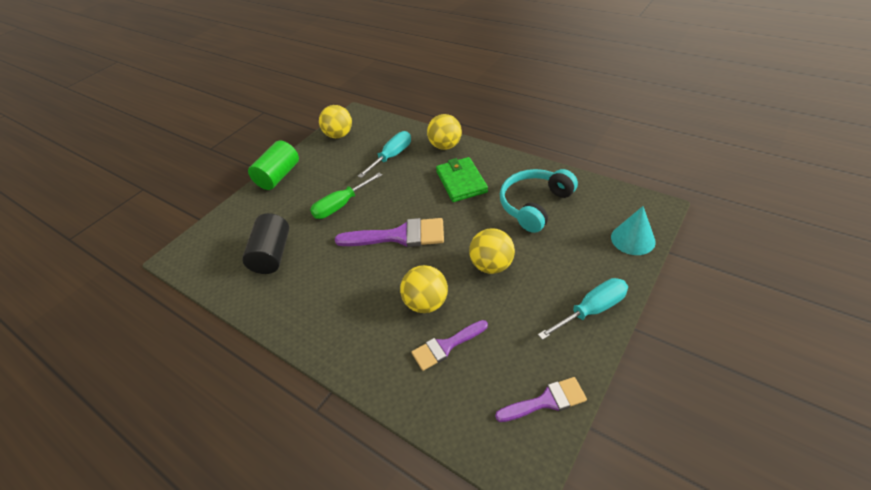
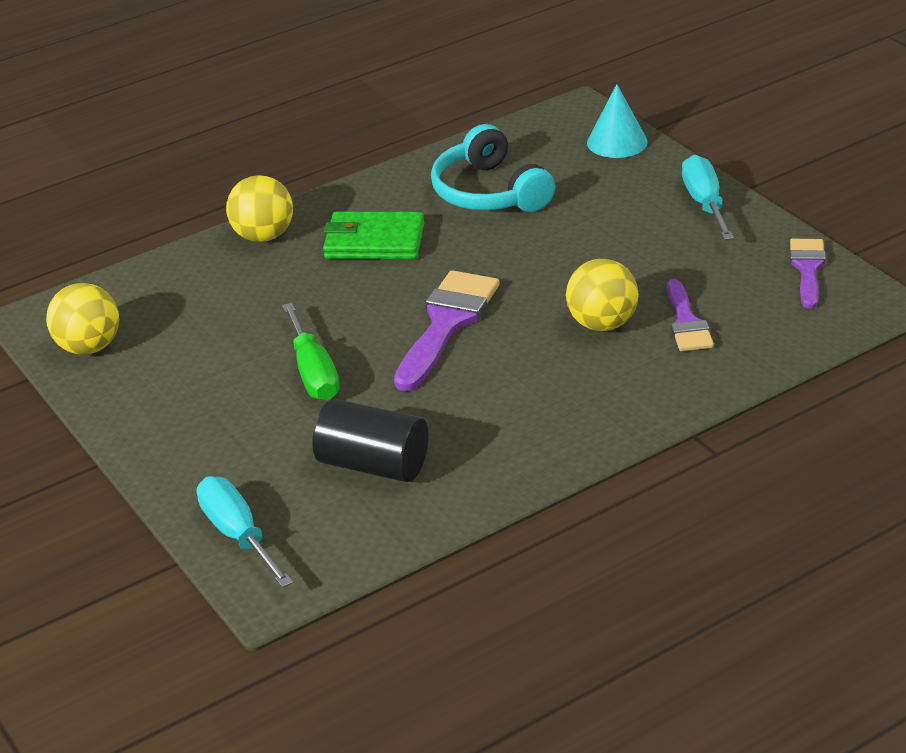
camera: 70 degrees left, 10 degrees down
green cylinder [248,141,299,190] -> none
turquoise screwdriver [358,131,411,178] -> turquoise screwdriver moved to [197,476,293,588]
yellow ball [469,228,515,274] -> none

